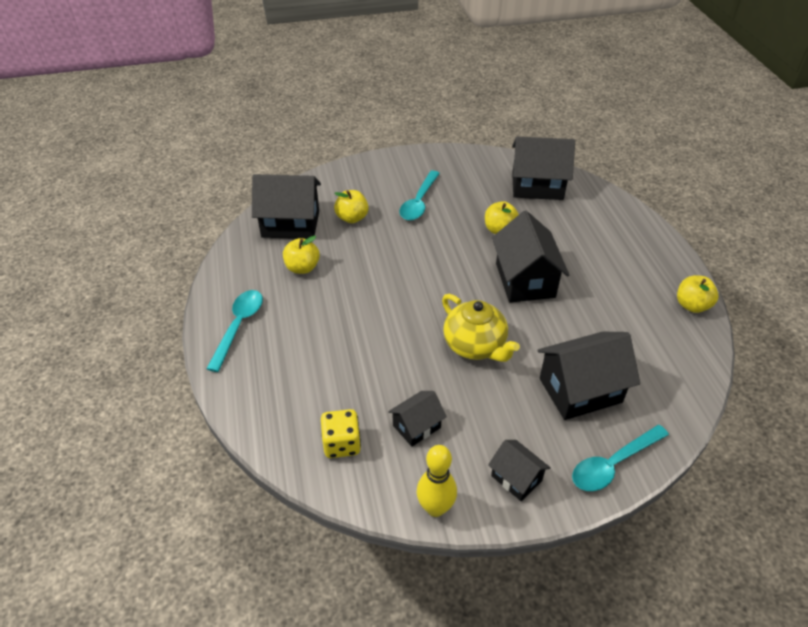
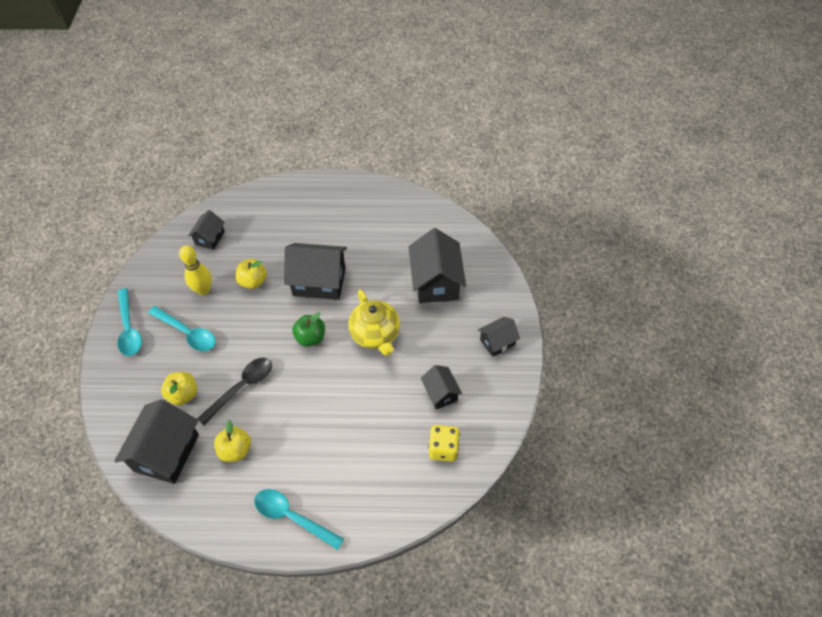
camera: 75 degrees left, 10 degrees up
yellow bowling pin [417,445,457,517] -> yellow bowling pin moved to [179,246,212,295]
yellow teapot [442,294,520,362] -> yellow teapot turned 90 degrees clockwise [349,290,400,356]
black house [512,137,575,200] -> black house [188,210,225,250], size x0.55
turquoise spoon [572,425,669,491] -> turquoise spoon moved to [117,288,142,356]
yellow apple [677,275,718,313] -> none
none -> black spoon [197,358,272,425]
none -> green apple [292,313,325,347]

